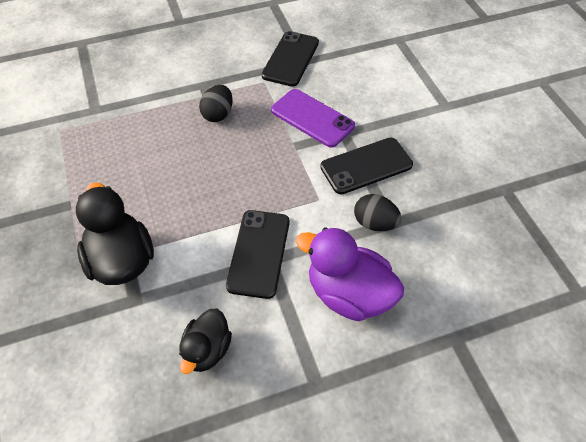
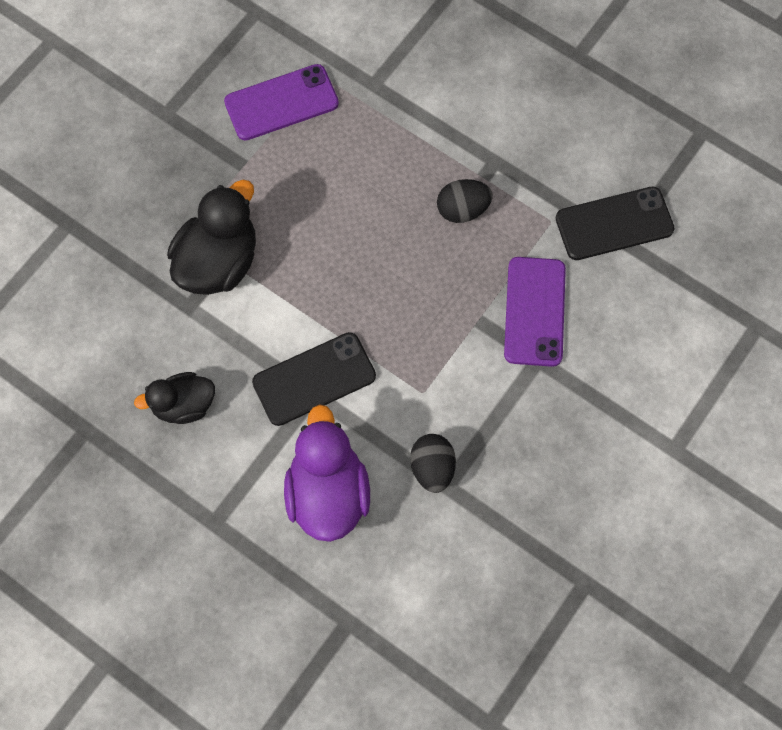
camera: 55 degrees right, 15 degrees up
black phone [320,138,413,195] -> none
none -> purple phone [224,64,339,141]

